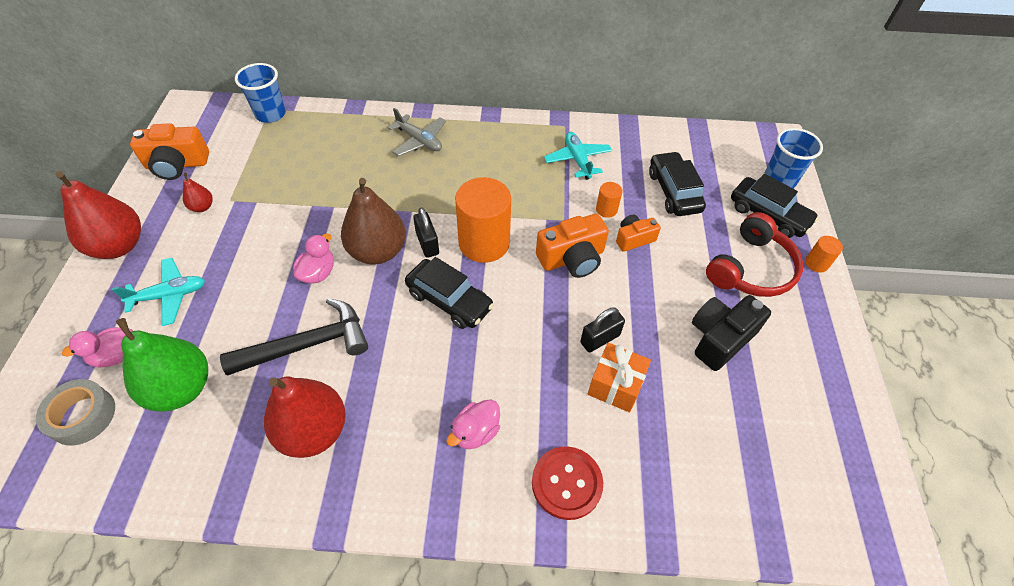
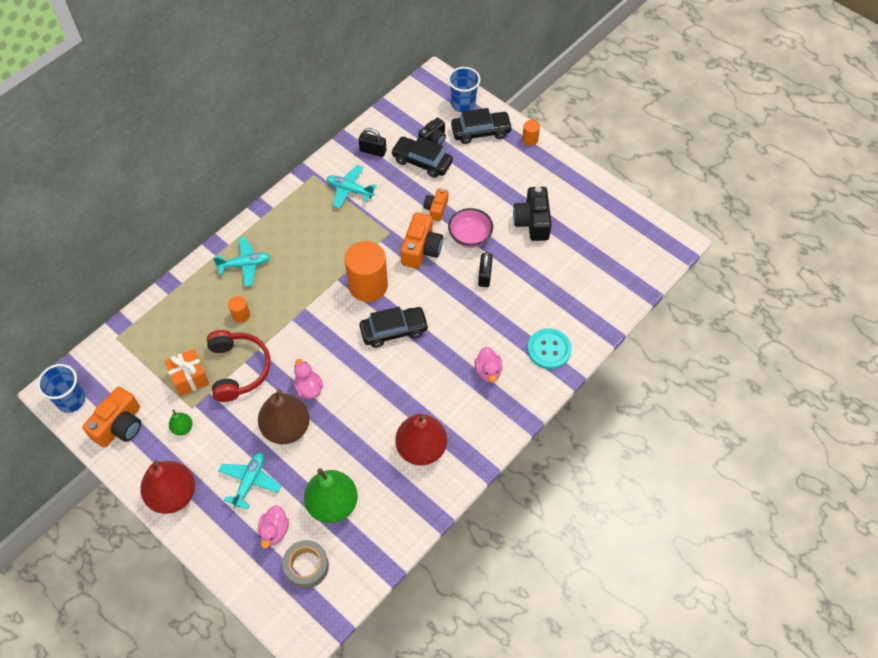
camera: 50 degrees left, 5 degrees up
red pear [183,173,213,212] -> green pear [169,410,193,436]
black hammer [220,298,368,375] -> none
blue cup [235,63,286,123] -> blue cup moved to [37,364,86,413]
brown pear [341,178,406,265] -> brown pear moved to [258,389,310,444]
grey plane [388,108,446,156] -> turquoise plane [213,237,271,286]
black padlock [413,207,439,258] -> black padlock moved to [358,128,387,157]
red button [532,446,603,520] -> turquoise button [527,328,572,369]
orange gift [588,343,651,412] -> orange gift moved to [165,349,209,396]
orange cylinder [596,182,623,218] -> orange cylinder moved to [228,296,250,323]
red headphones [706,212,803,297] -> red headphones moved to [207,330,270,402]
none -> black camera [418,117,446,145]
none -> pink bowl [448,208,493,248]

